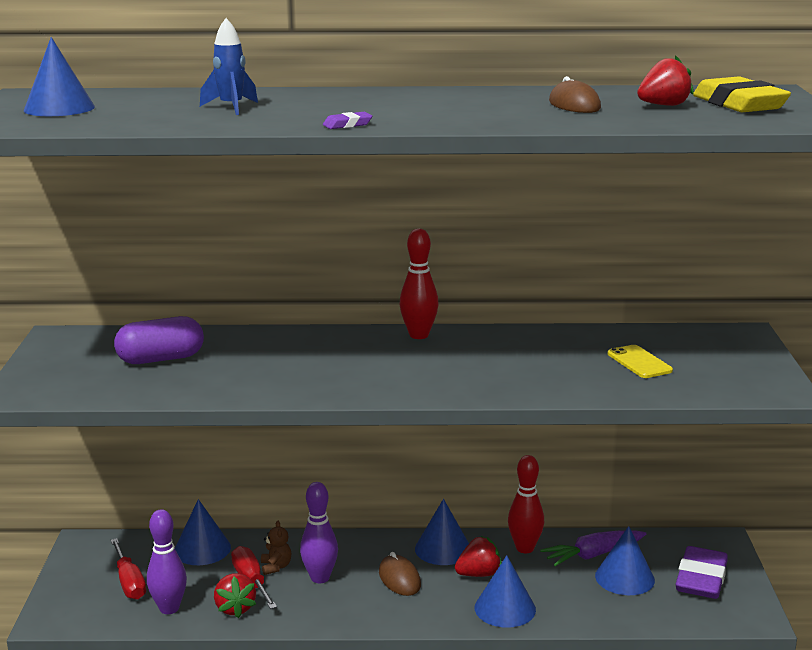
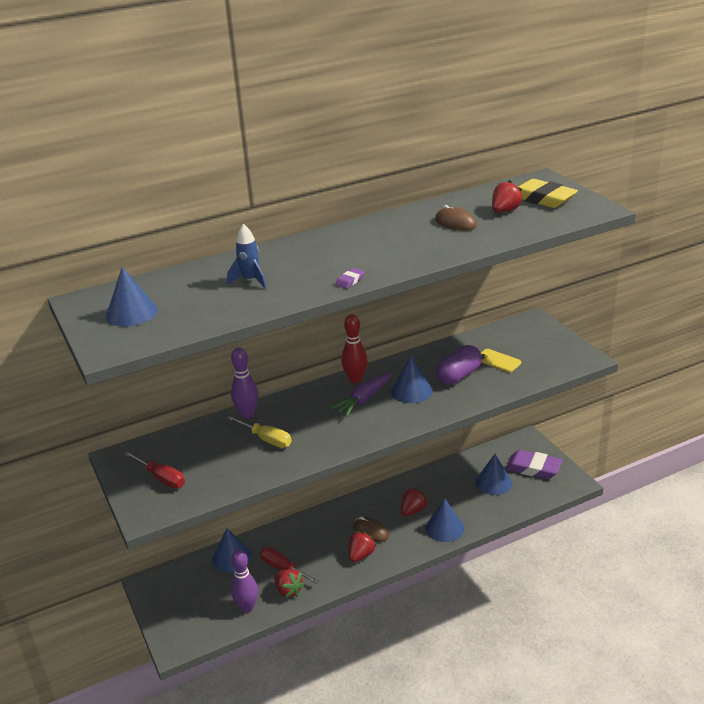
camera: 25 degrees left, 10 degrees up
red screwdriver [111,538,146,600] -> red screwdriver moved to [124,451,185,489]
purple capsule [114,316,204,364] -> purple capsule moved to [436,345,482,385]
brown teddy bear [261,521,291,575] -> none
purple bowling pin [300,482,338,583] -> purple bowling pin moved to [231,347,259,419]
blue cone [415,499,469,565] -> blue cone moved to [391,356,433,403]
red bowling pin [508,455,544,553] -> none
purple carrot [540,530,646,566] -> purple carrot moved to [330,373,392,416]
purple eraser [676,546,728,599] -> purple eraser turned 60 degrees counterclockwise [505,450,563,479]
none -> yellow screwdriver [227,416,292,448]
none -> red strawberry [349,531,376,562]

